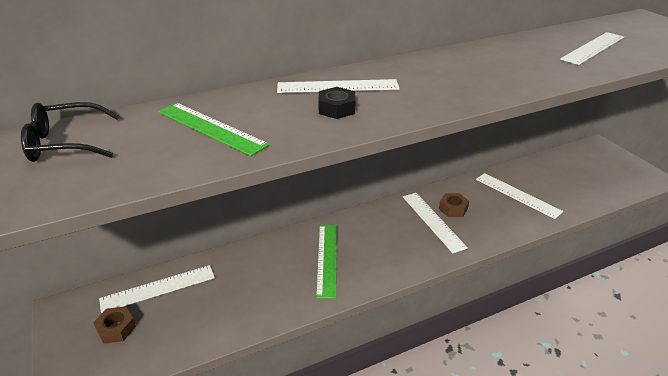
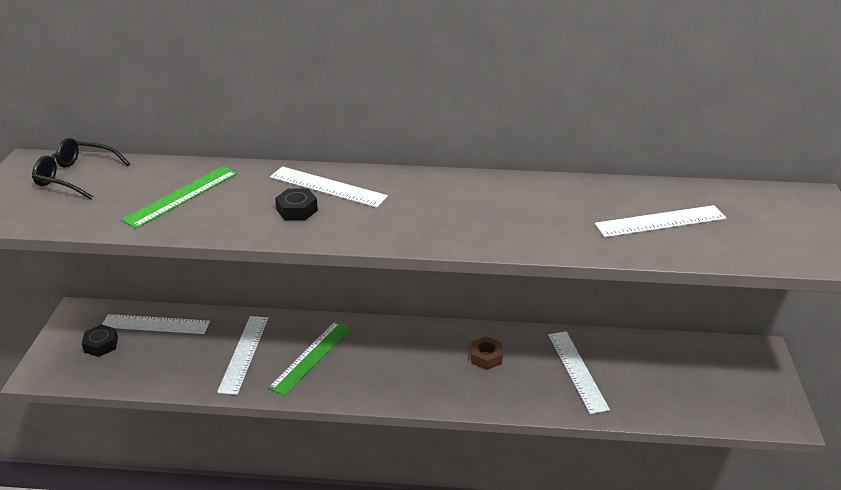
camera: 30 degrees right, 0 degrees up
brown nut [93,306,136,344] -> black nut [82,324,118,357]
green ruler [158,103,270,156] -> green ruler turned 60 degrees clockwise [121,166,237,229]
white ruler [403,193,468,253] -> white ruler moved to [217,316,268,395]

